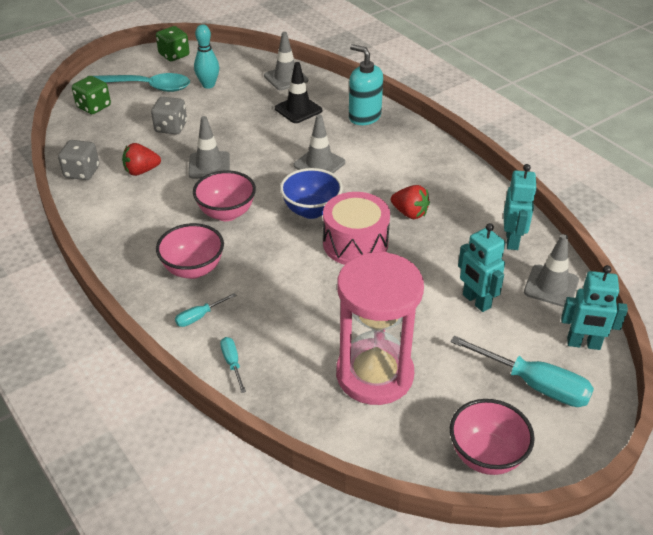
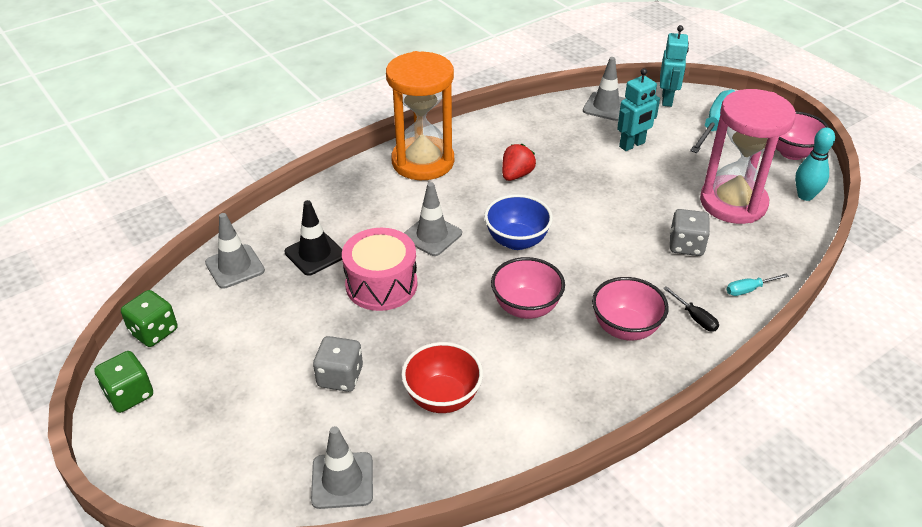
camera: 90 degrees left, 0 degrees up
grey dice [58,140,99,180] -> grey dice moved to [670,209,710,256]
green dice [72,76,111,114] -> green dice moved to [121,290,177,347]
turquoise spoon [87,73,190,92] -> none
red strawberry [122,143,161,176] -> red bowl [401,342,483,413]
turquoise screwdriver [175,293,236,327] -> black screwdriver [663,286,719,332]
grey traffic cone [188,116,230,179] -> grey traffic cone moved to [311,426,373,509]
turquoise bowling pin [194,24,219,89] -> turquoise bowling pin moved to [795,128,835,201]
pink drum [323,192,390,265] -> pink drum moved to [342,228,418,311]
turquoise soap dispenser [349,44,383,125] -> none
turquoise robot [504,164,537,250] -> none
none -> orange hourglass [386,51,454,180]

